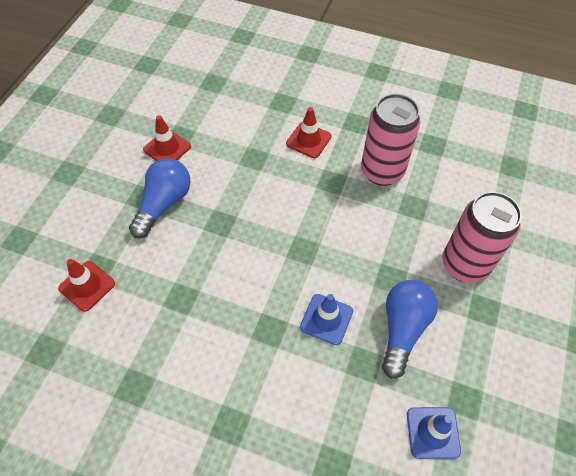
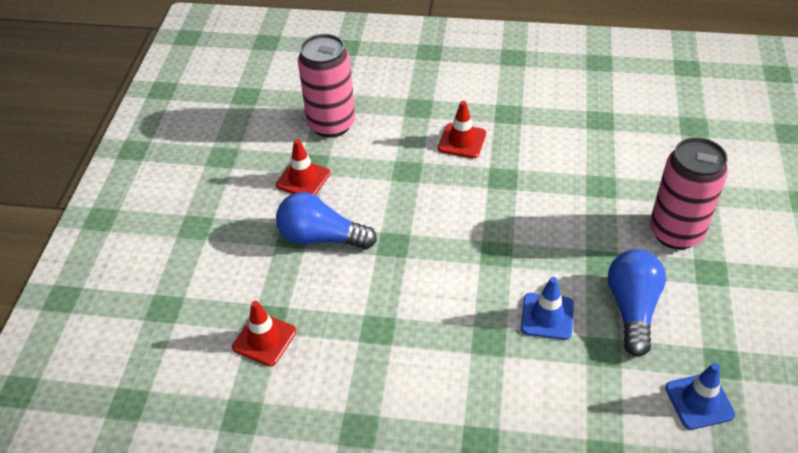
camera: 10 degrees left, 10 degrees down
blue light bulb [129,158,191,238] -> blue light bulb turned 90 degrees counterclockwise [276,192,377,249]
pink can [361,94,421,186] -> pink can moved to [298,34,355,138]

